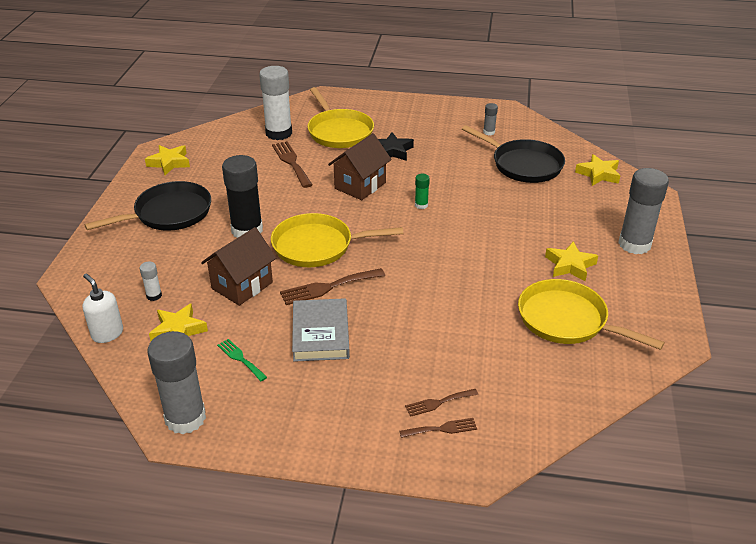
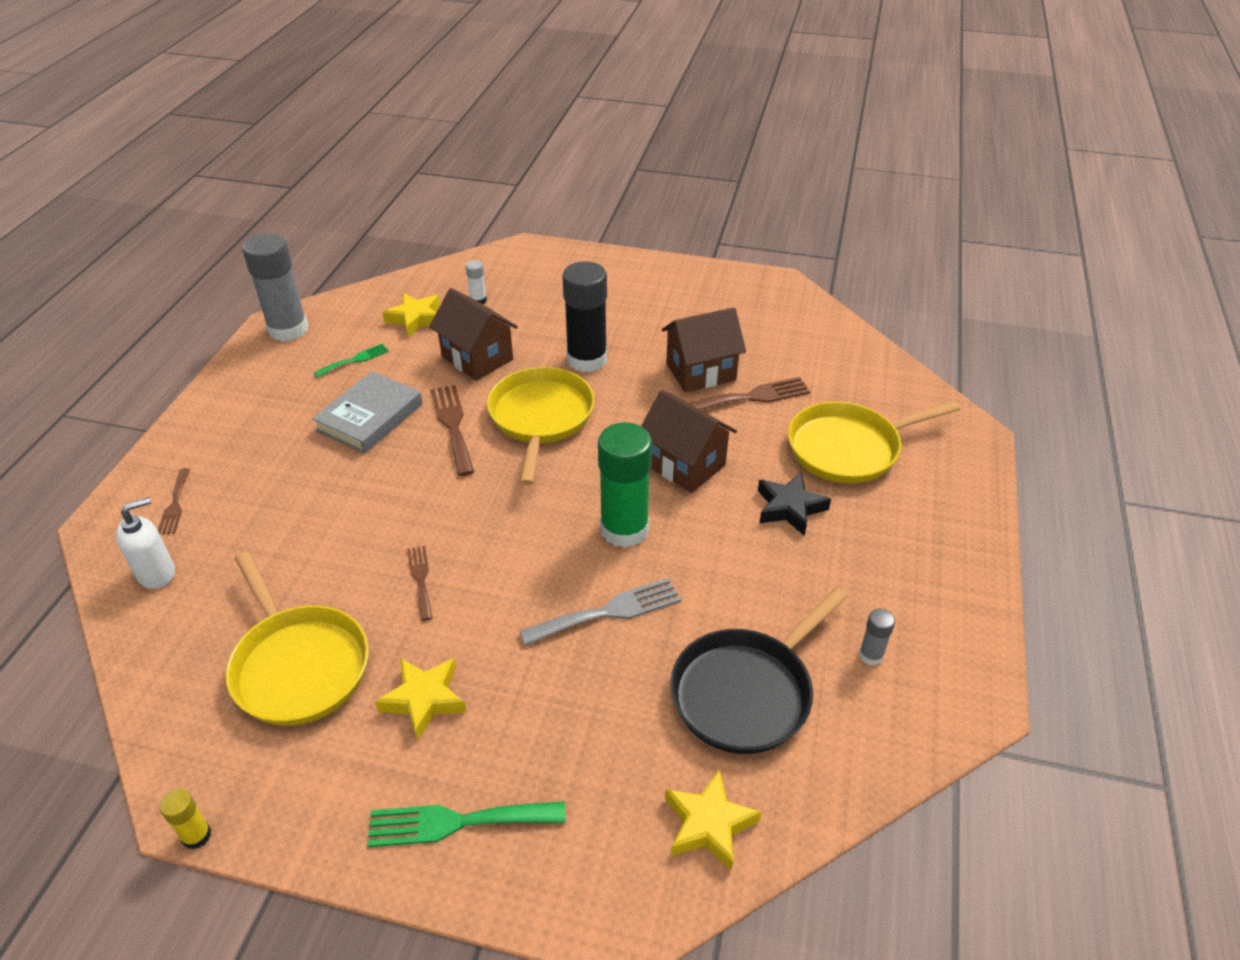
camera: 95 degrees right, 5 degrees up
white soap dispenser [82,274,123,343] -> white soap dispenser moved to [116,497,175,589]
black pan [84,181,211,231] -> none
yellow star [145,145,190,175] -> none
white glue stick [259,66,292,140] -> none
grey book [292,298,350,362] -> grey book turned 60 degrees counterclockwise [312,371,423,454]
brown fork [405,389,478,417] -> brown fork moved to [407,546,433,621]
green glue stick [415,174,430,209] -> green glue stick [598,422,652,548], size x2.26
yellow pan [518,279,665,350] -> yellow pan turned 105 degrees clockwise [226,551,369,726]
grey glue stick [618,168,669,254] -> green fork [367,801,566,847]
none -> yellow glue stick [159,789,211,850]
none -> grey fork [520,578,681,646]
none -> brown house [662,307,746,392]

